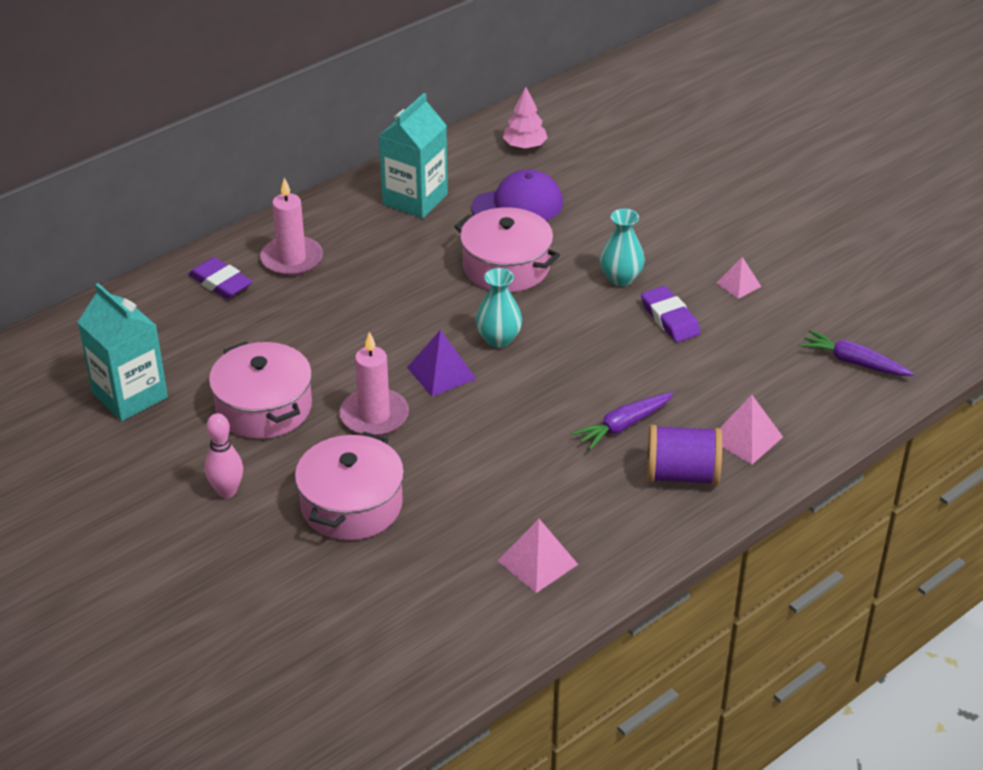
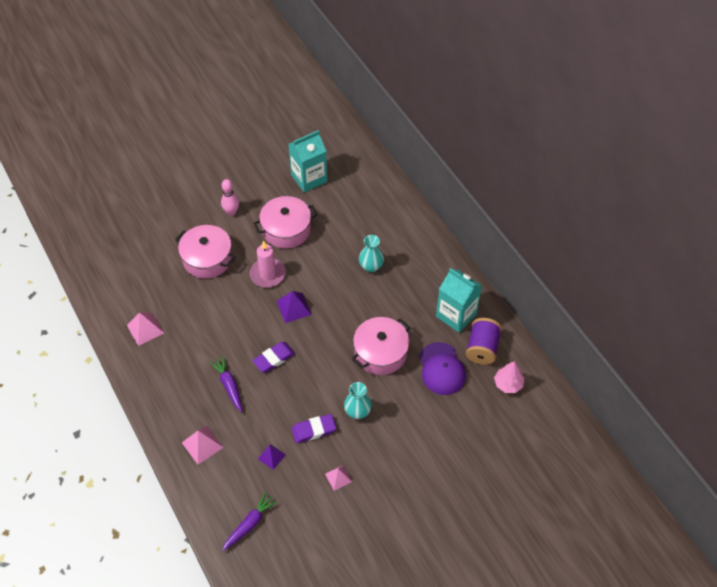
camera: 100 degrees right, 15 degrees up
purple eraser [188,257,253,299] -> purple eraser moved to [252,342,295,373]
pink candle [260,178,323,276] -> none
turquoise vase [476,268,522,348] -> turquoise vase moved to [359,235,384,272]
purple spool [647,425,722,485] -> purple spool moved to [466,318,502,365]
none -> purple pyramid [258,444,286,470]

